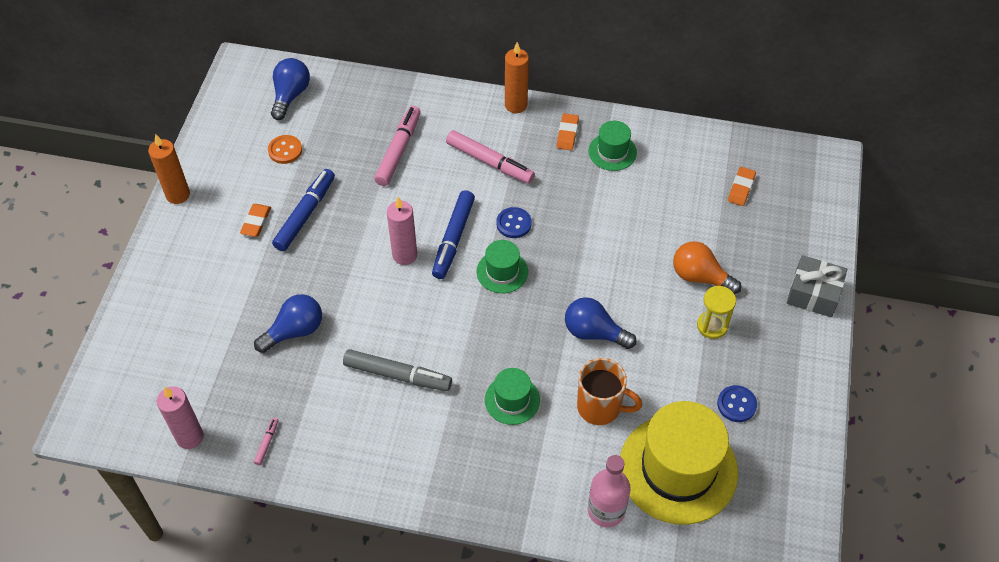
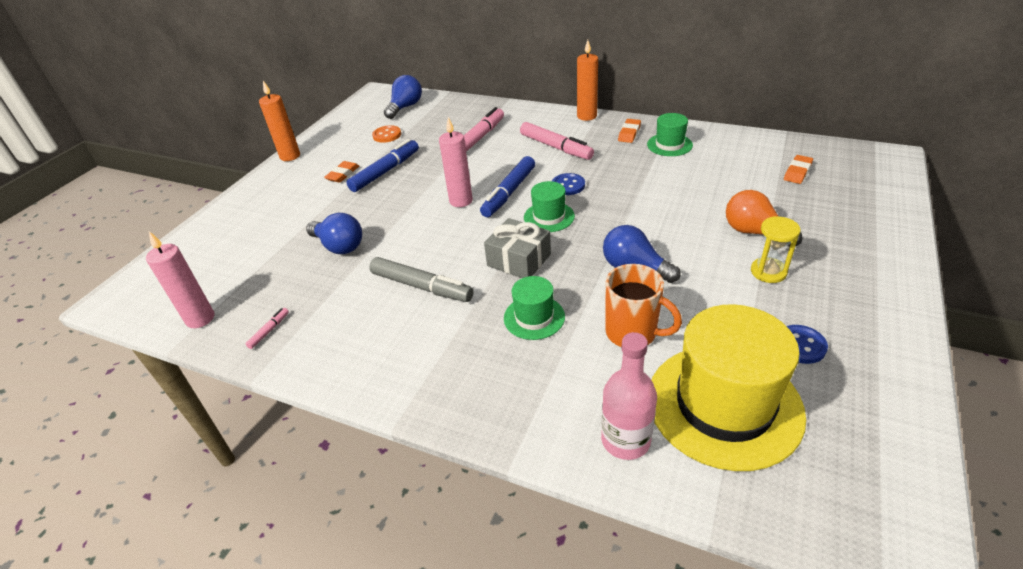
camera: 15 degrees right, 15 degrees down
blue light bulb [254,294,322,353] -> blue light bulb turned 60 degrees clockwise [306,213,362,254]
grey gift [787,255,847,317] -> grey gift moved to [484,218,551,278]

